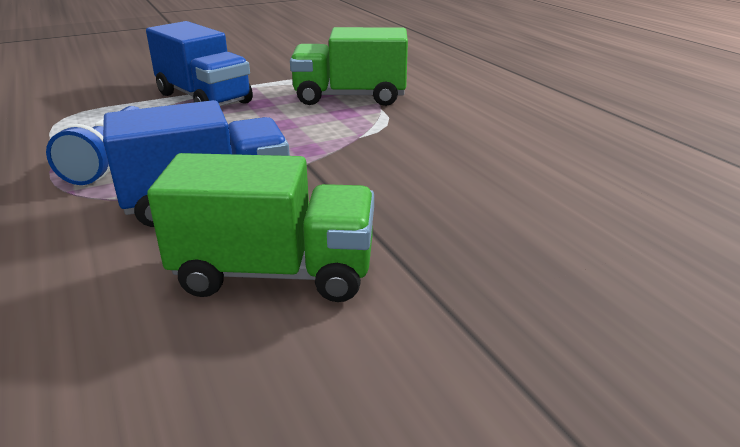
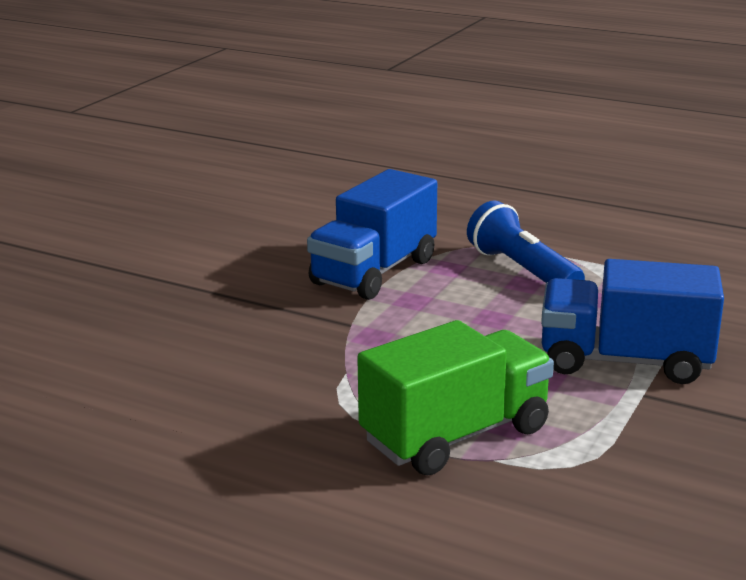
camera: 145 degrees right, 5 degrees down
green truck [147,153,374,302] -> none

